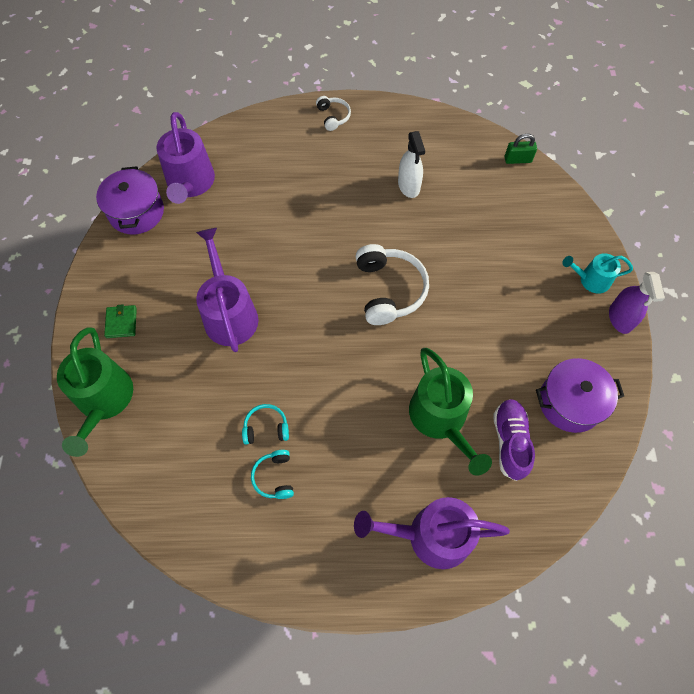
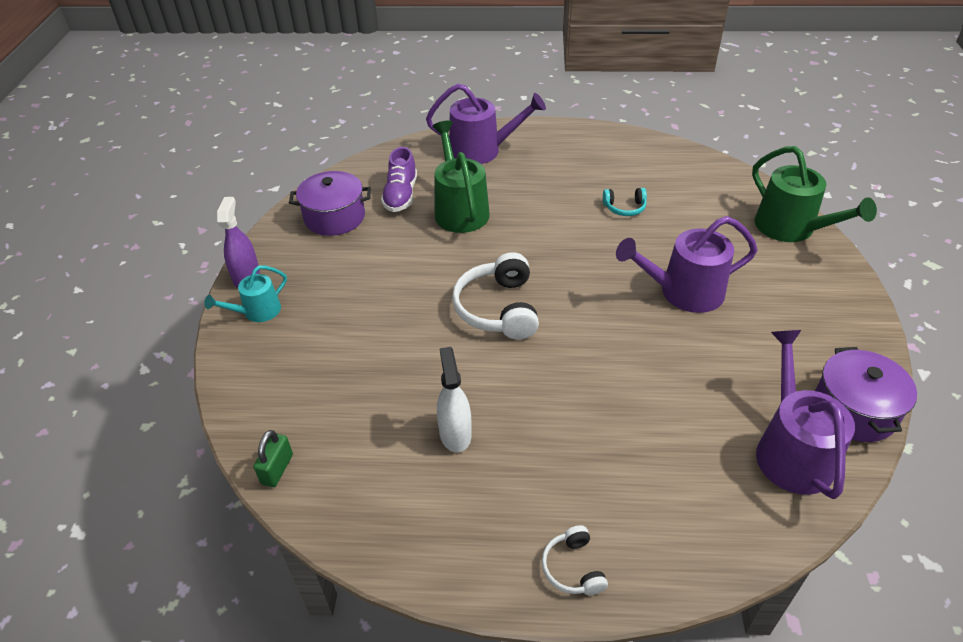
camera: 175 degrees left, 20 degrees down
green watering can [57,328,133,457] -> green watering can turned 150 degrees clockwise [752,146,877,242]
green wallet [104,304,137,338] -> none
purple watering can [196,228,259,352] -> purple watering can turned 90 degrees clockwise [616,216,758,313]
turquoise headphones [251,450,294,499] -> none
green padlock [505,134,537,164] -> green padlock turned 75 degrees counterclockwise [253,430,293,487]
turquoise watering can [562,253,633,294] -> turquoise watering can turned 135 degrees clockwise [204,266,287,322]

